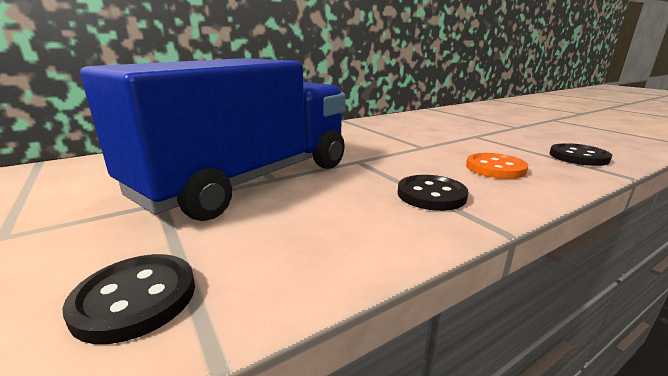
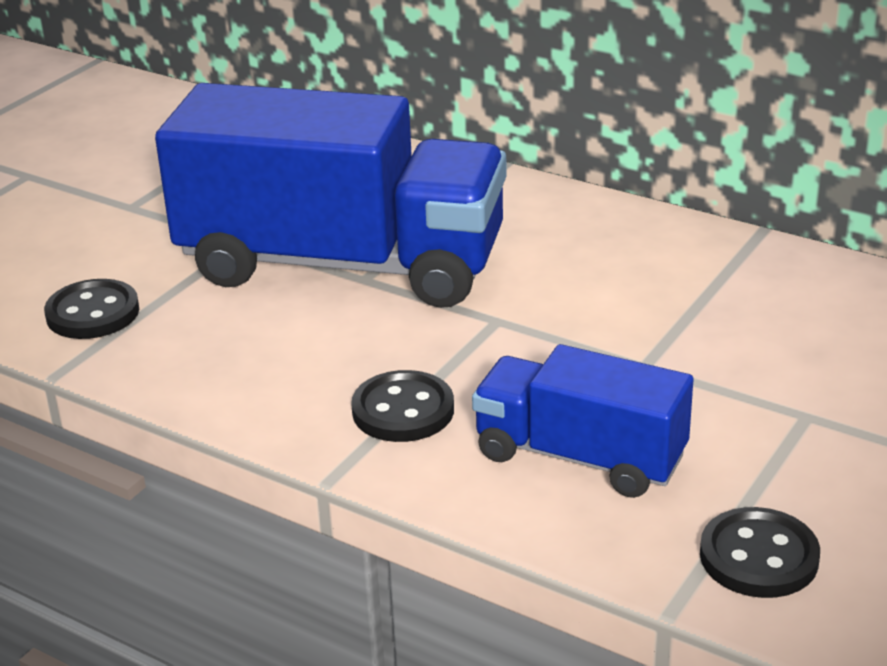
camera: 65 degrees right, 10 degrees up
orange button [466,153,528,179] -> blue truck [472,344,693,498]

